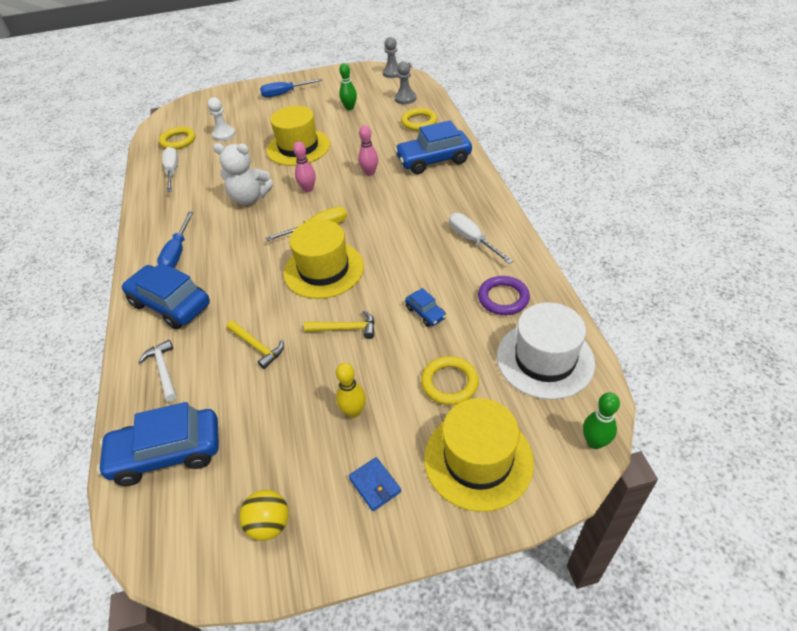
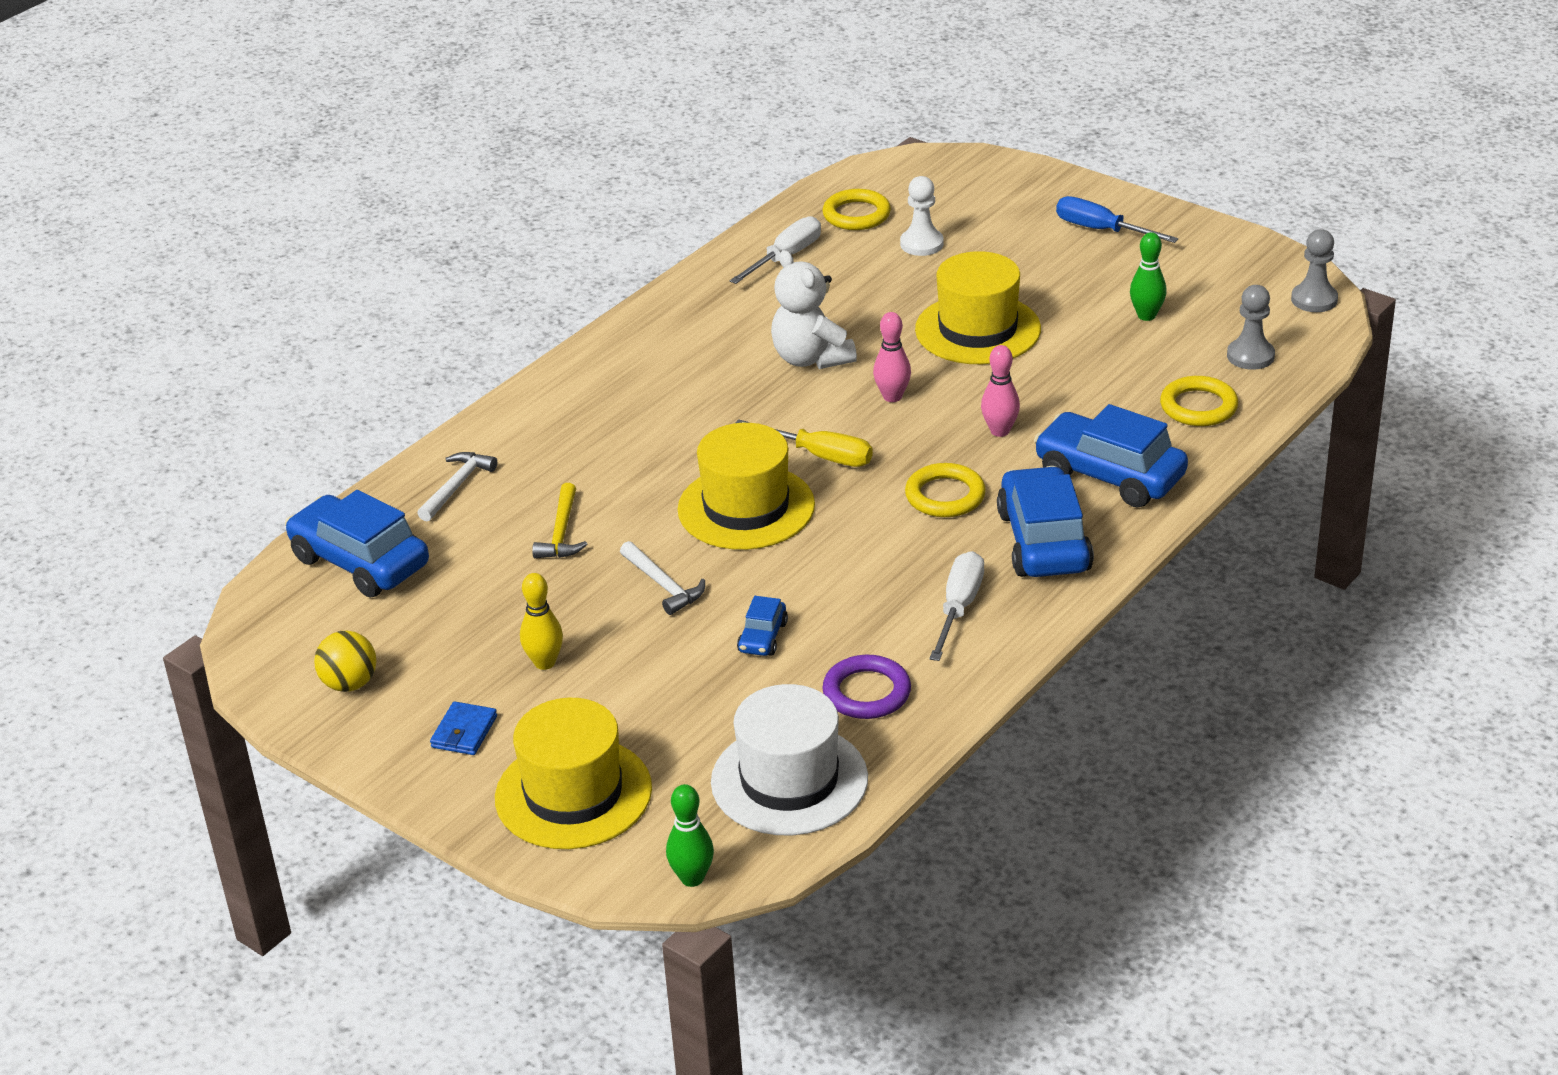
camera: 50 degrees right, 10 degrees down
blue car [122,263,210,329] -> blue car moved to [997,466,1094,577]
blue screwdriver [157,212,193,268] -> none
yellow hammer [304,310,375,339] -> white hammer [620,541,705,615]
yellow ring [421,356,479,405] -> yellow ring moved to [905,463,986,517]

